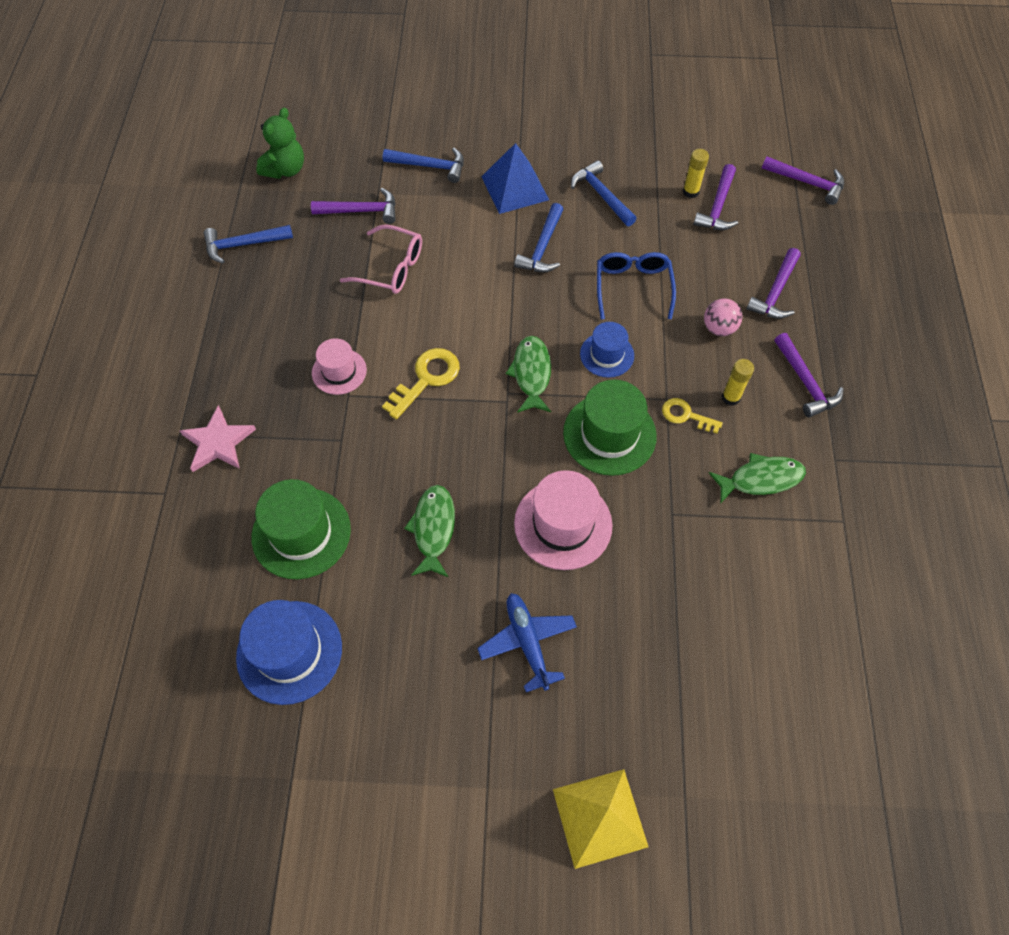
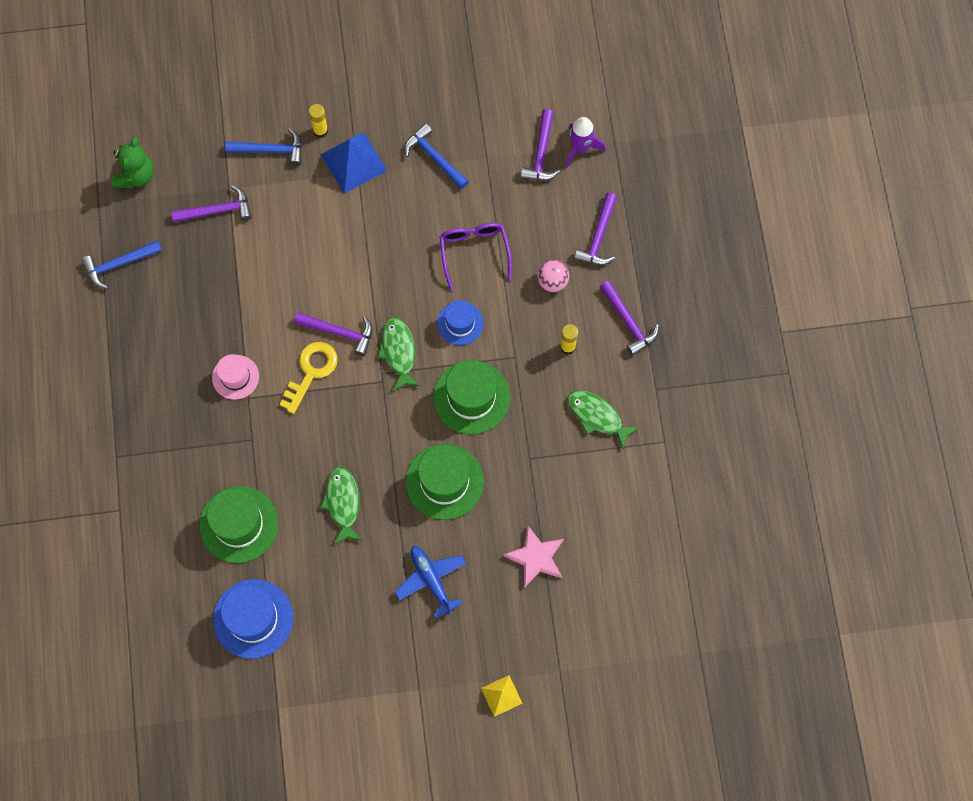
camera: 10 degrees left, 10 degrees up
pink star [180,405,256,472] -> pink star moved to [503,526,564,588]
pink glasses [340,224,422,294] -> none
blue hammer [514,203,564,272] -> none
pink hat [514,470,612,570] -> green hat [405,444,484,520]
yellow pyramid [553,769,648,869] -> yellow pyramid [481,675,523,717], size x0.58
blue glasses [597,252,676,319] -> purple glasses [439,223,512,290]
yellow key [662,398,723,434] -> none
yellow glue stick [683,149,709,198] -> yellow glue stick moved to [309,104,328,138]
green fish [709,453,806,504] -> green fish turned 120 degrees counterclockwise [568,390,640,450]
purple hammer [762,156,844,205] -> purple hammer moved to [294,312,373,356]
none -> purple rocket [565,117,606,168]

